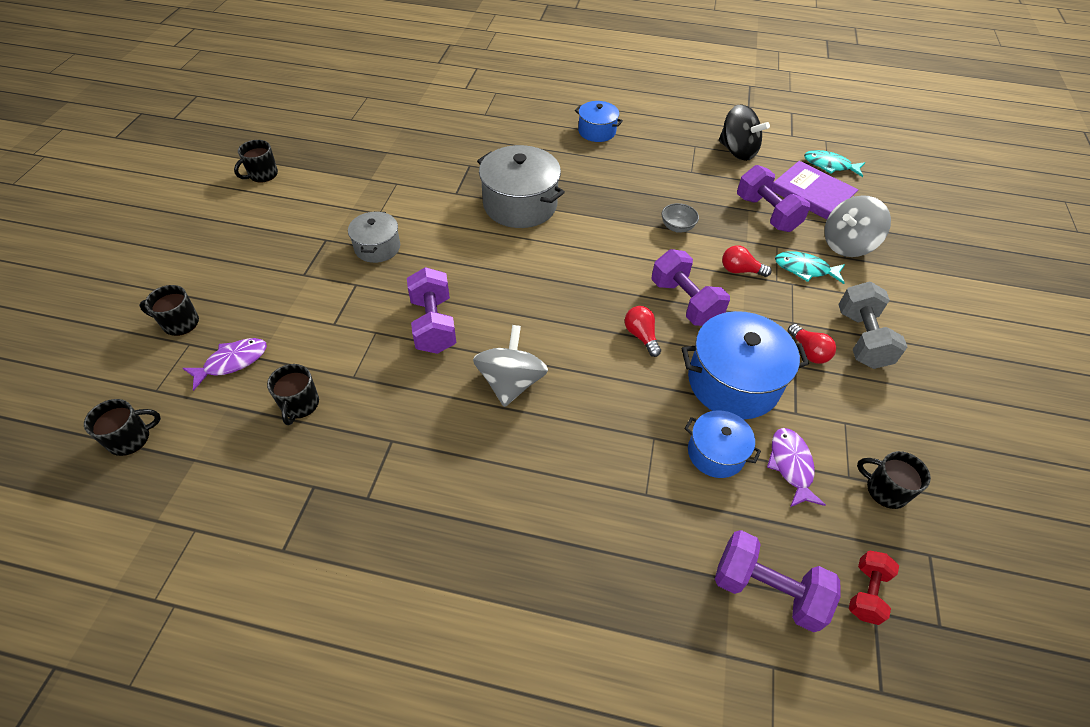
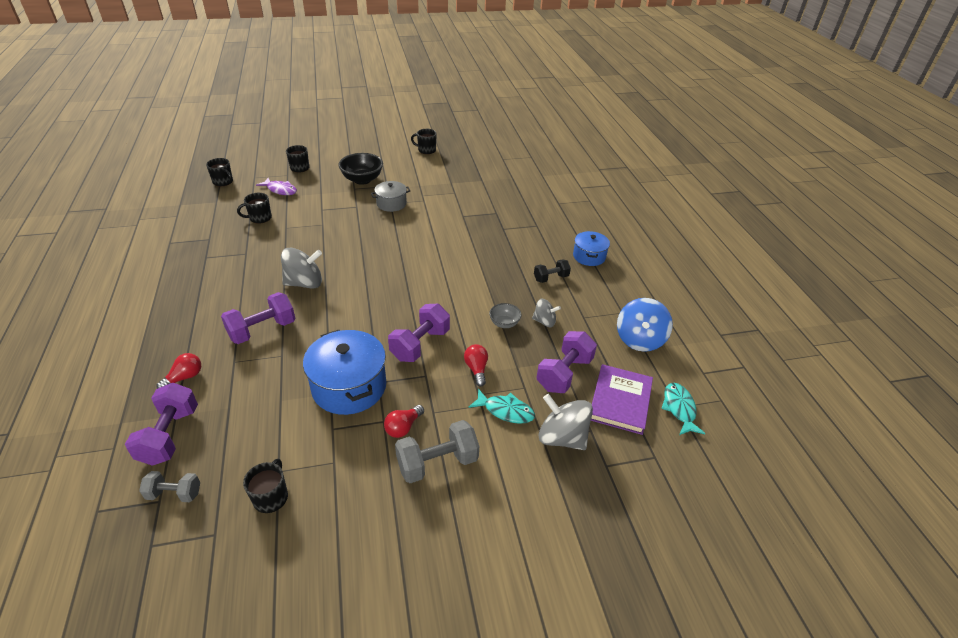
camera: 65 degrees right, 10 degrees down
purple dumbbell [407,267,456,354] -> purple dumbbell moved to [221,292,295,344]
grey pot [477,145,565,228] -> none
red light bulb [625,306,661,357] -> red light bulb moved to [157,353,201,389]
blue pot [685,410,761,478] -> none
black spinning top [719,104,770,161] -> blue spinning top [617,298,673,352]
purple fish [767,428,826,507] -> none
turquoise fish [775,251,845,284] -> turquoise fish turned 120 degrees clockwise [468,389,535,424]
red dumbbell [849,551,899,625] -> grey dumbbell [139,471,200,502]
none -> black bowl [338,153,383,185]
none -> grey spinning top [532,299,561,327]
none -> black dumbbell [534,259,571,283]

